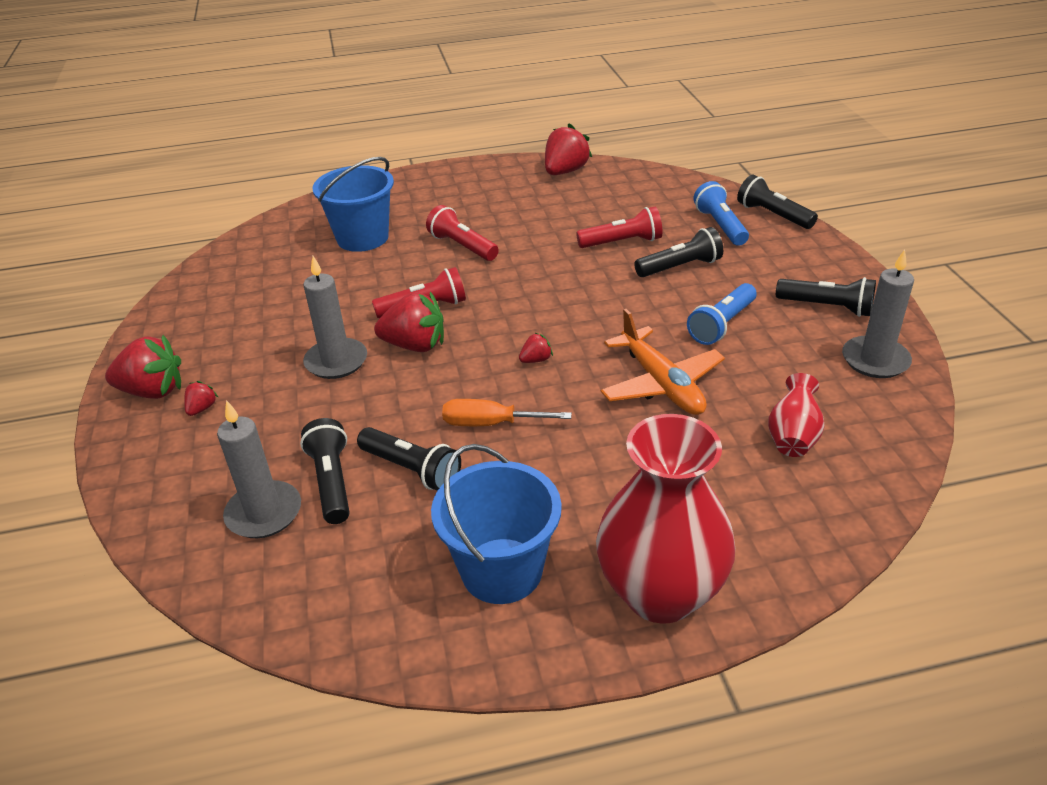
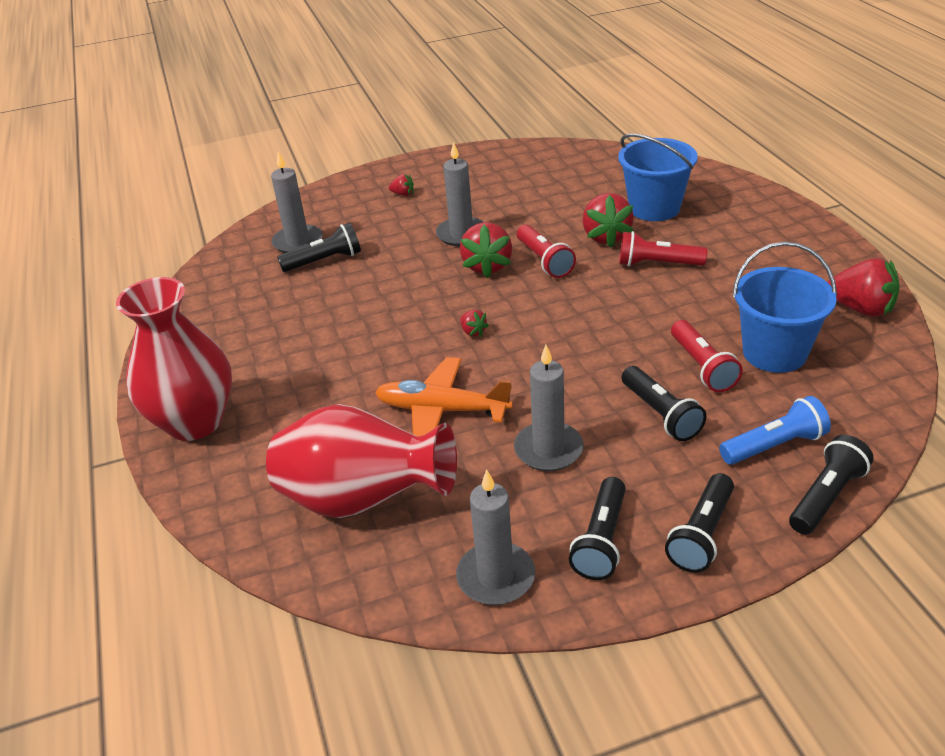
camera: 85 degrees right, 0 degrees up
red strawberry [105,335,181,399] -> red strawberry moved to [582,193,634,248]
black flashlight [357,427,461,491] -> black flashlight moved to [665,473,734,573]
red flashlight [426,205,499,261] -> red flashlight turned 120 degrees counterclockwise [619,231,707,266]
blue bucket [431,444,562,604] -> blue bucket moved to [733,242,837,373]
orange screwdriver [442,399,572,426] -> none
orange plane [601,309,725,415] -> orange plane turned 45 degrees clockwise [375,357,513,436]
blue flashlight [687,283,757,345] -> grey candle [514,345,584,471]
red vase [768,373,825,457] -> red vase [266,404,457,518], size x2.08

